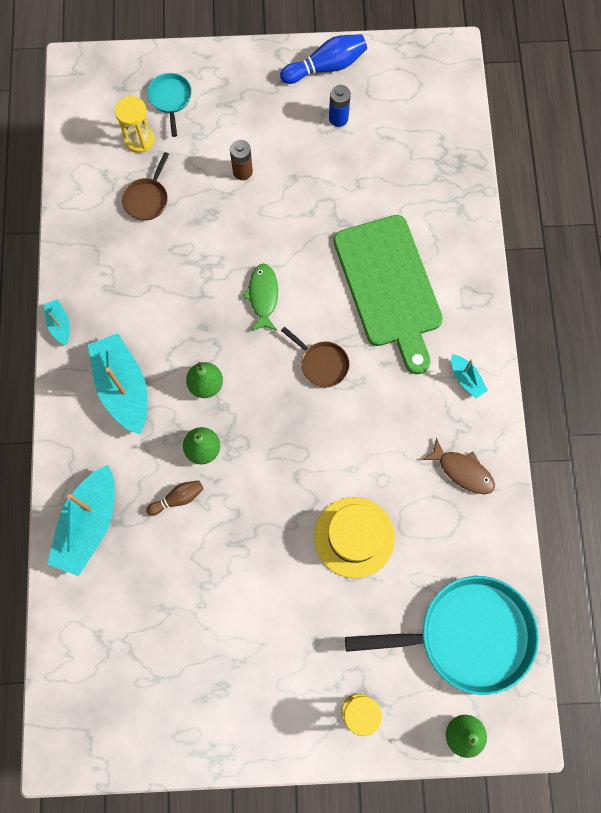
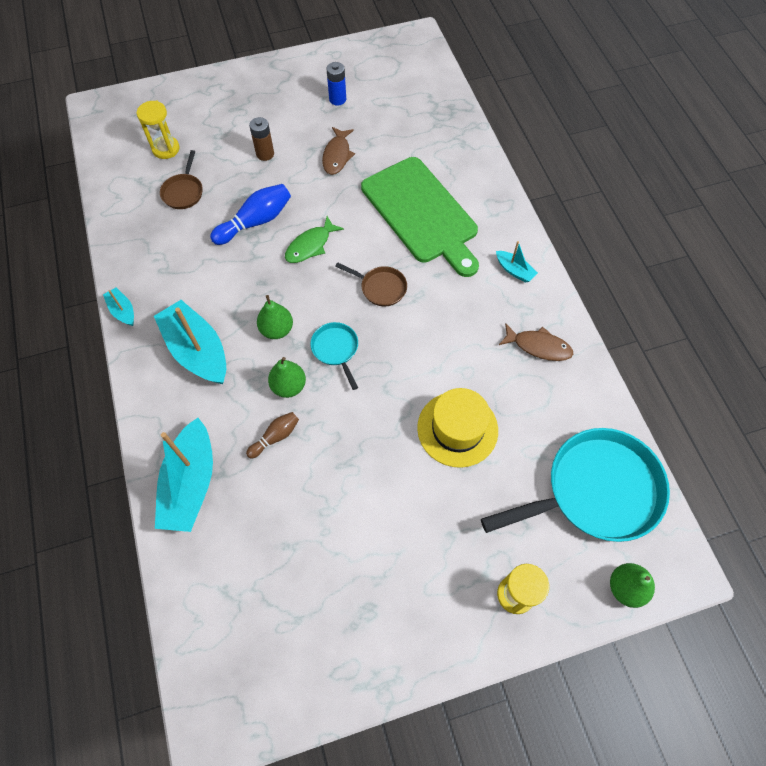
camera: 15 degrees left, 10 degrees down
turquoise pan [147,73,192,137] -> turquoise pan moved to [310,322,358,390]
green fish [243,264,278,331] -> green fish turned 120 degrees counterclockwise [285,216,344,263]
blue bowling pin [280,34,367,84] -> blue bowling pin moved to [210,184,291,245]
none -> brown fish [322,127,355,175]

